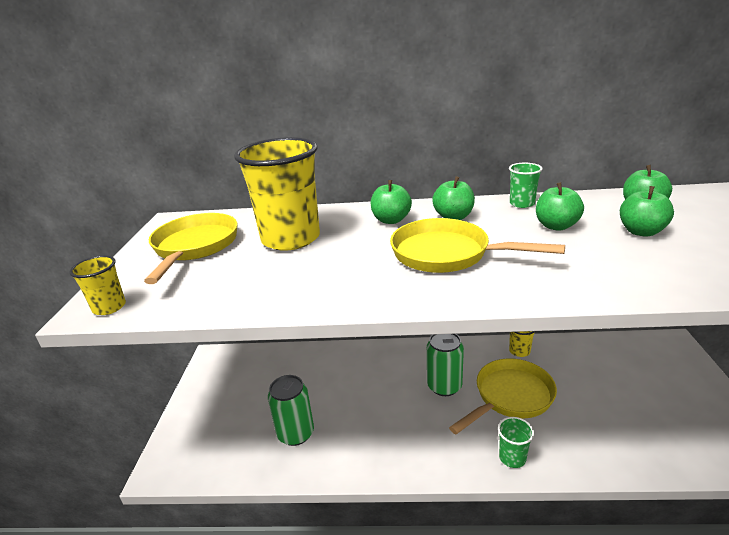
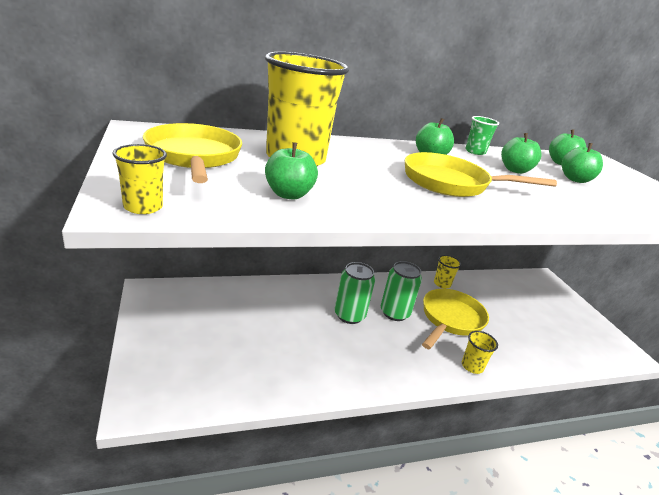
camera: 25 degrees left, 0 degrees up
green can [268,375,314,446] -> green can moved to [335,262,375,324]
green apple [371,180,412,224] -> green apple moved to [265,142,318,199]
green cup [498,417,534,468] -> yellow cup [462,331,498,374]

